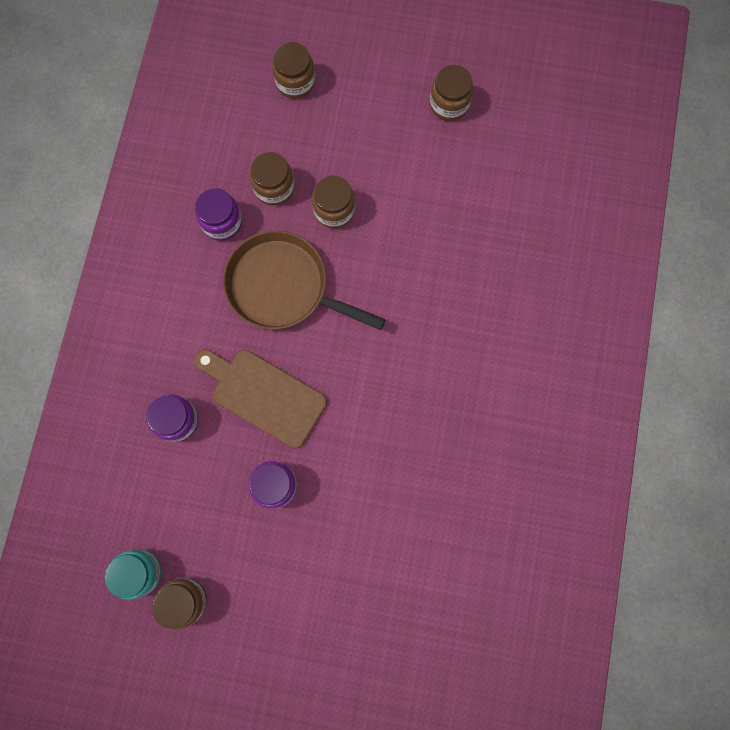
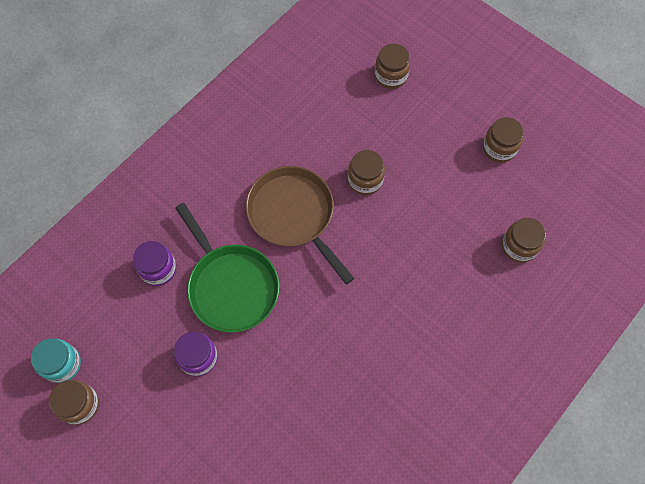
camera: 30 degrees right, 10 degrees down
brown cutting board [194,350,327,449] -> green pan [176,203,279,332]
purple jar [195,188,242,241] -> none
brown jar [250,152,294,206] -> brown jar moved to [502,218,546,263]

